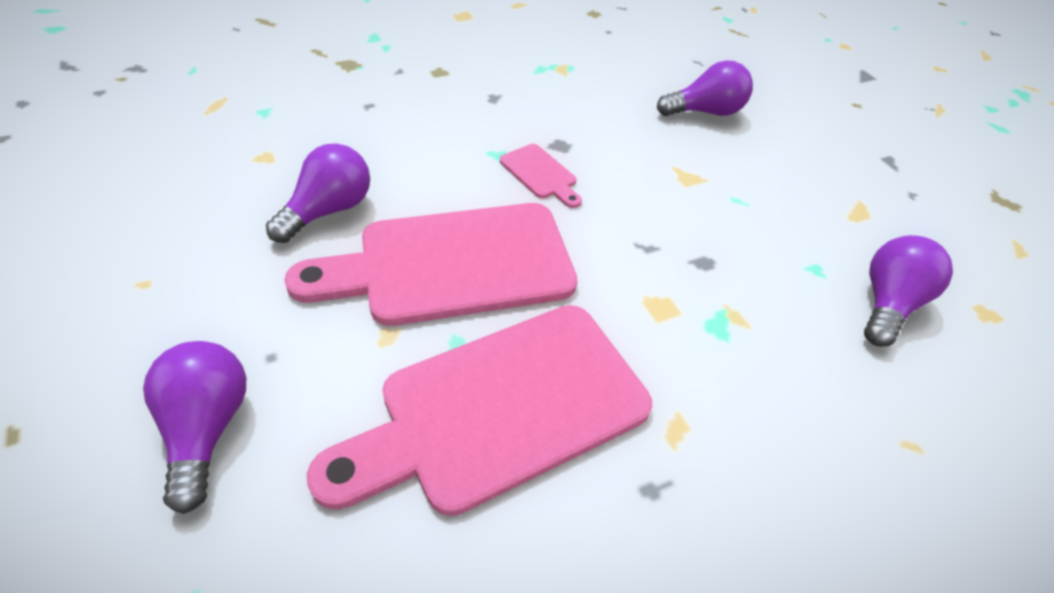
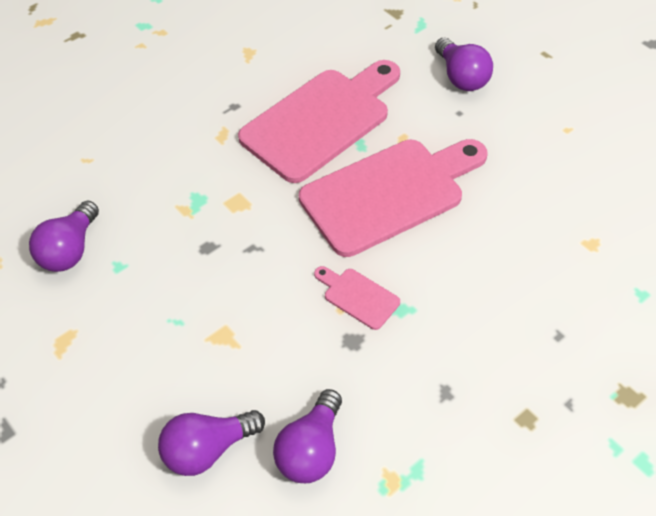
camera: 170 degrees right, 5 degrees up
purple light bulb [266,143,370,243] -> purple light bulb moved to [273,389,342,483]

